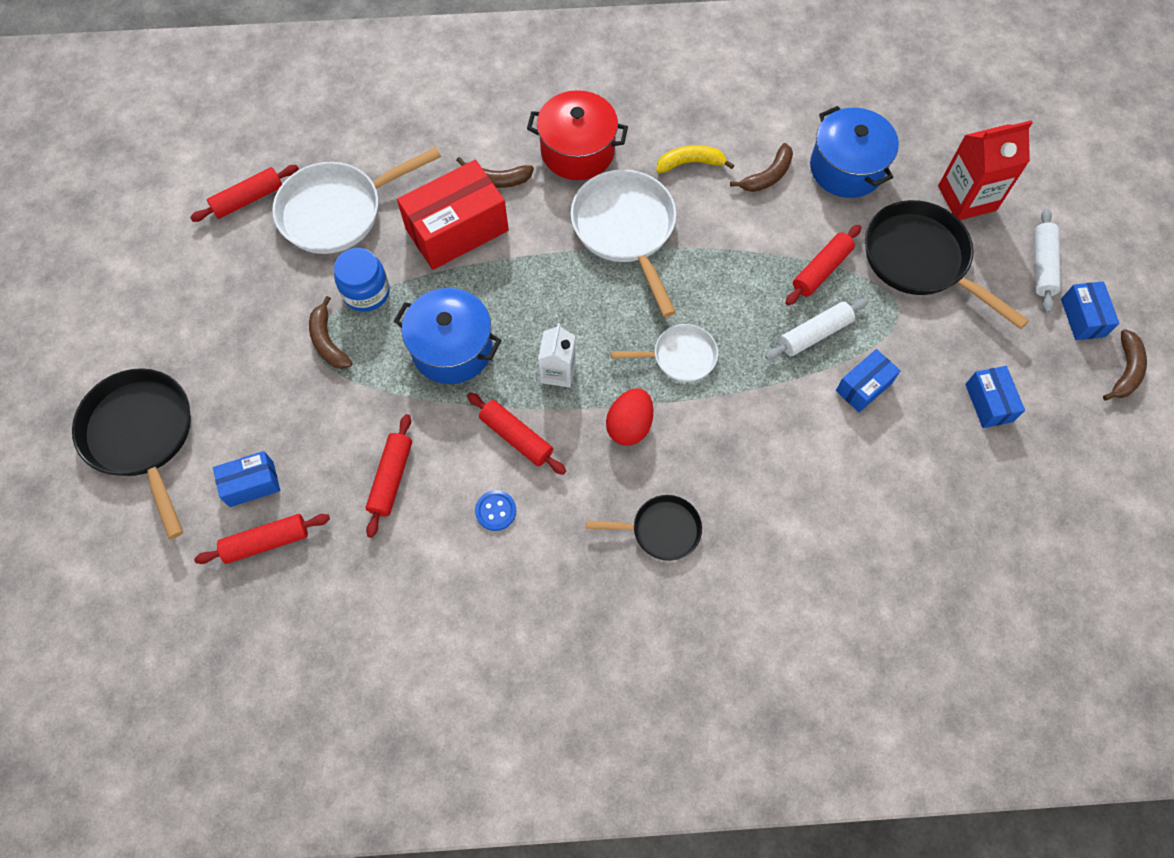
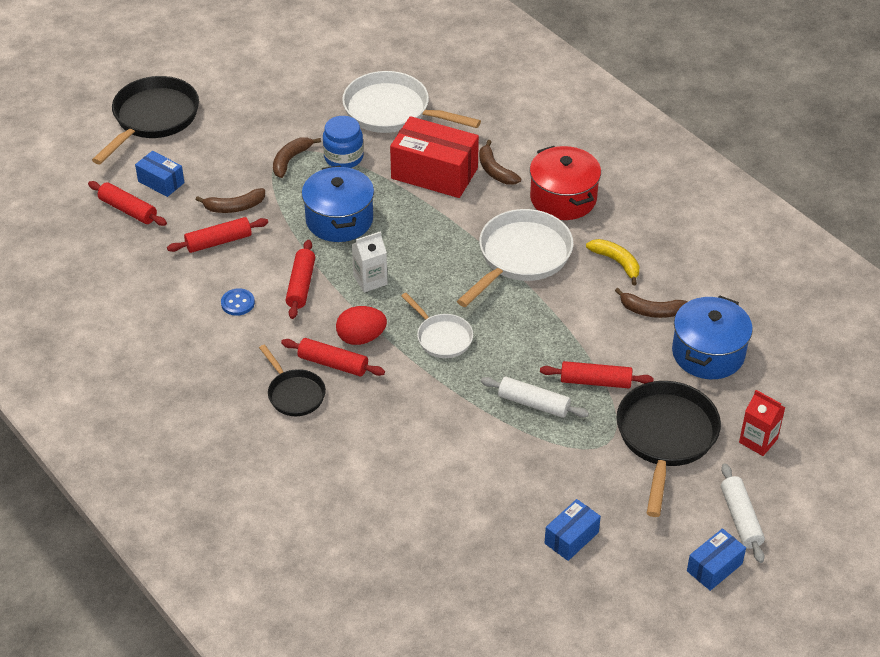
camera: 55 degrees right, 20 degrees down
red rolling pin [190,165,299,222] -> red rolling pin moved to [281,338,385,376]
blue box [836,349,901,413] -> none
red carton [938,120,1033,220] -> red carton [739,390,785,456], size x0.63
white rolling pin [1035,208,1061,313] -> white rolling pin turned 75 degrees counterclockwise [721,463,765,563]
brown banana [1103,329,1147,401] -> brown banana moved to [196,188,265,213]

